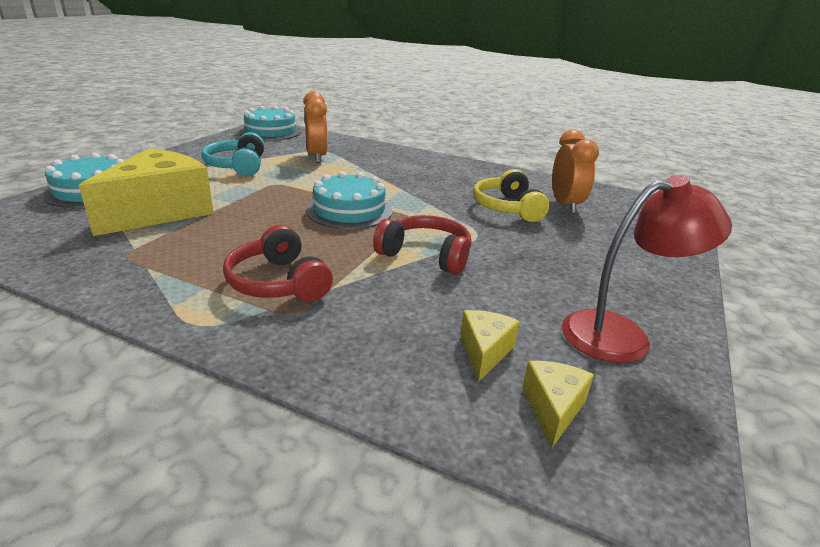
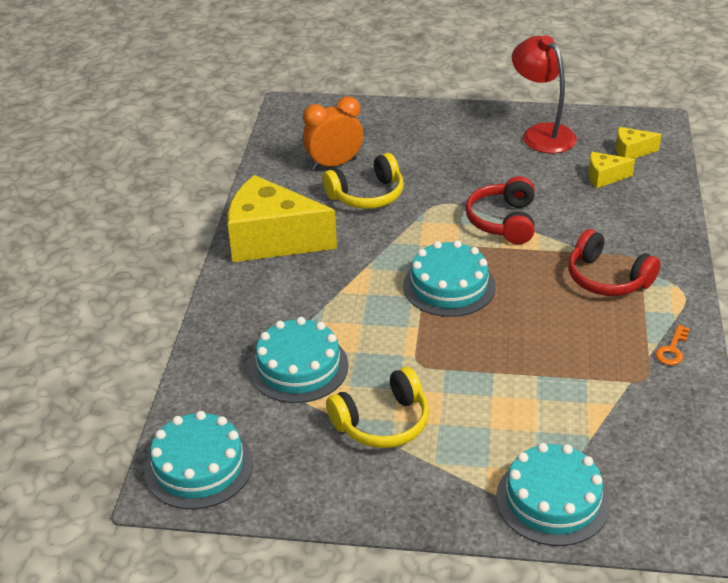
camera: 105 degrees left, 10 degrees up
yellow cheese [79,148,214,236] -> yellow cheese moved to [228,175,337,262]
turquoise headphones [202,132,264,176] -> yellow headphones [326,367,429,448]
red headphones [223,225,333,302] -> red headphones turned 90 degrees clockwise [568,229,660,296]
orange clock [303,91,328,163] -> turquoise cake [249,317,348,403]
none -> orange key [656,325,690,365]

